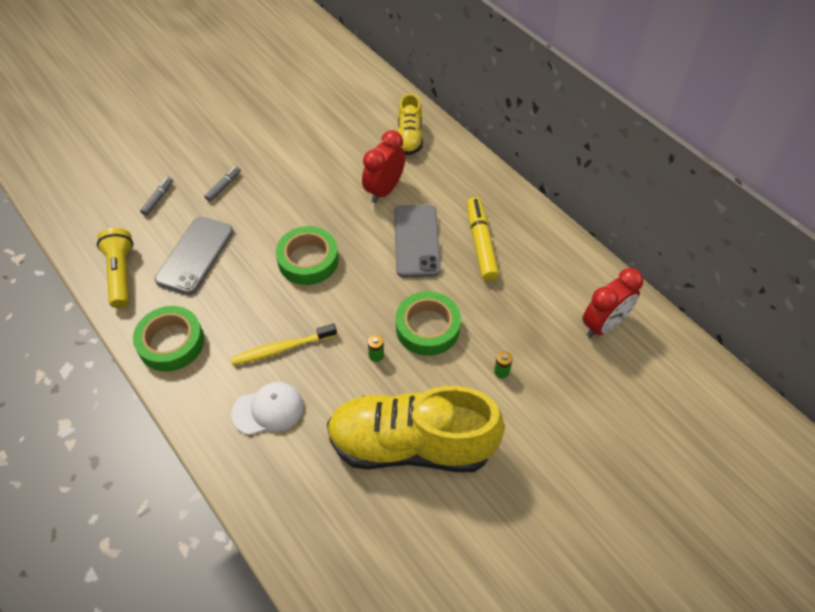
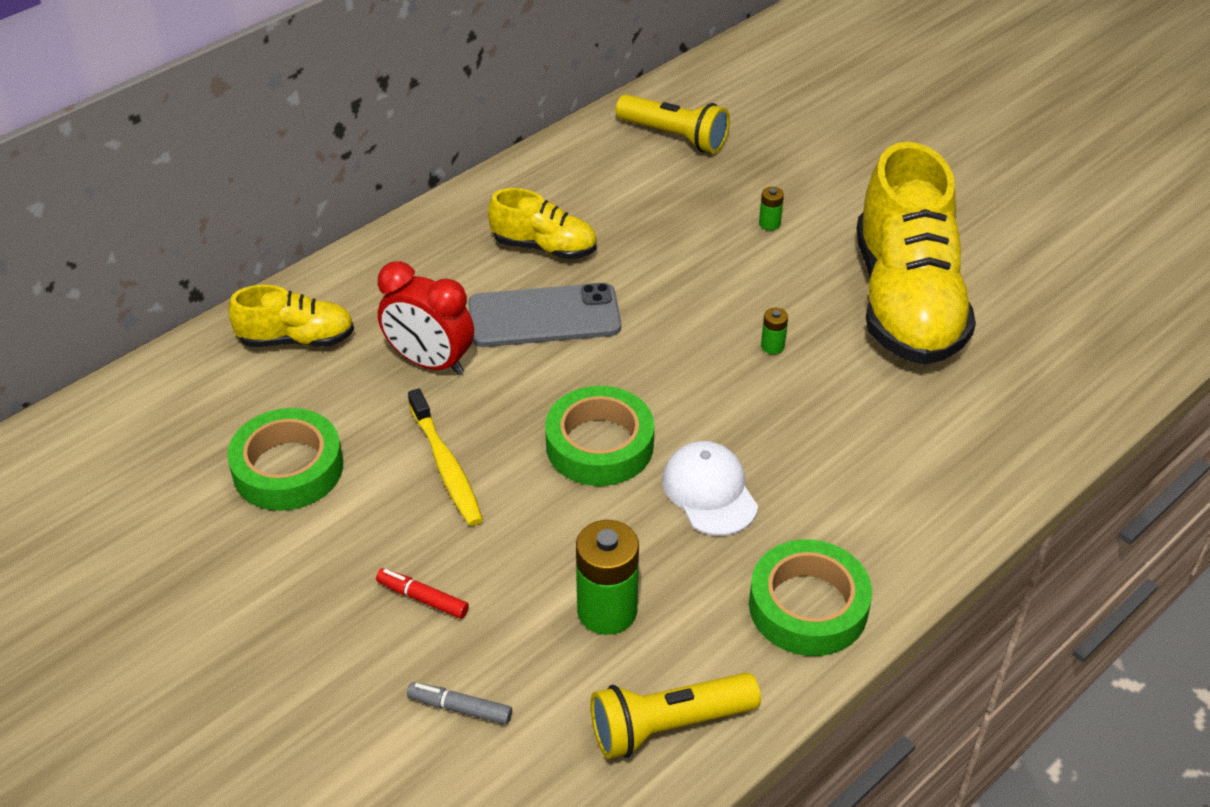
camera: 95 degrees left, 10 degrees down
grey phone [155,217,233,295] -> green battery [576,520,639,635]
grey marker [204,166,241,202] -> red marker [376,568,469,619]
yellow toothbrush [231,324,337,365] -> yellow toothbrush moved to [408,388,483,526]
white cap [231,382,304,435] -> white cap moved to [662,441,758,536]
green tape [396,291,461,356] -> green tape moved to [227,408,343,511]
yellow marker [467,197,499,281] -> yellow shoe [488,188,597,259]
red clock [582,268,643,338] -> yellow flashlight [616,94,730,153]

